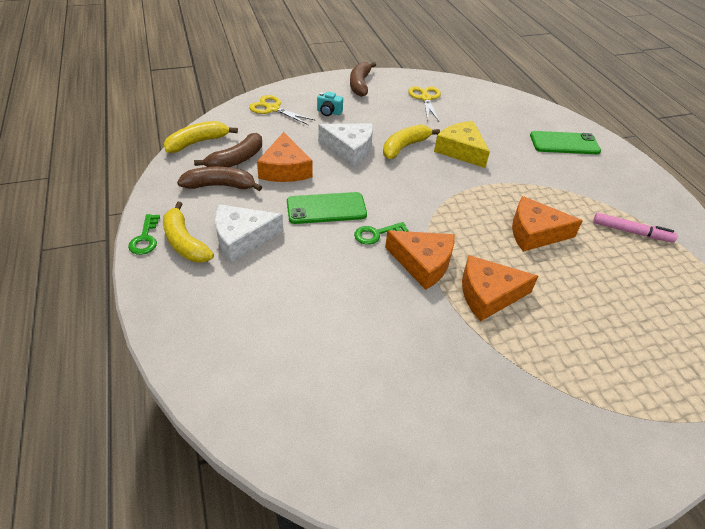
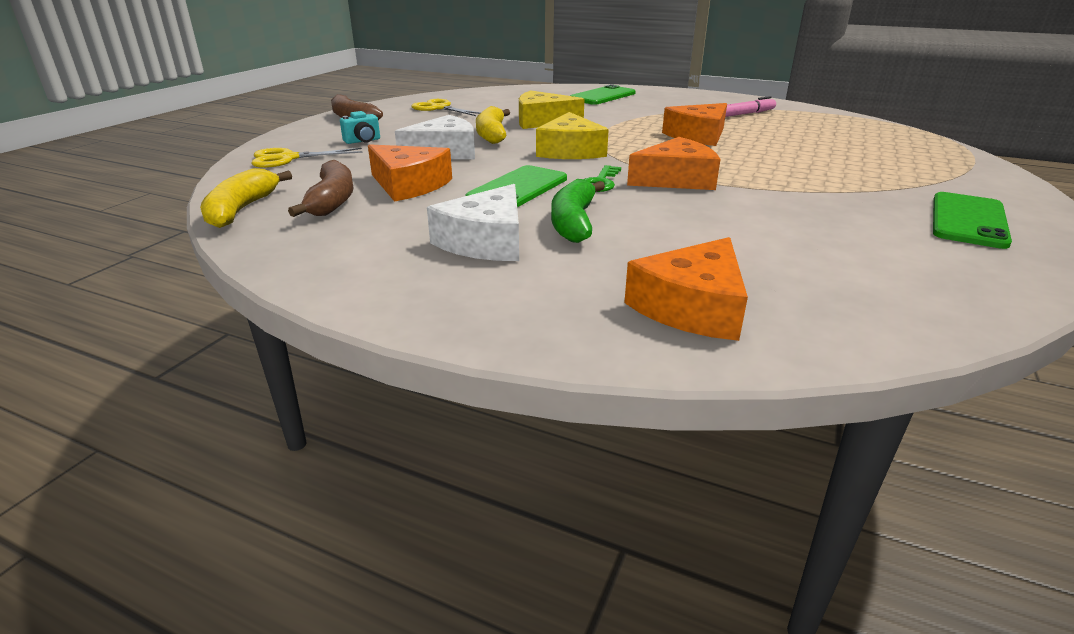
camera: 45 degrees left, 15 degrees down
green key [128,214,160,255] -> none
yellow banana [163,202,214,262] -> none
brown banana [177,166,262,191] -> none
orange cheese [462,255,538,321] -> orange cheese moved to [624,237,748,341]
none -> yellow cheese [536,112,609,159]
none -> green banana [551,179,605,243]
none -> green phone [933,192,1012,249]

